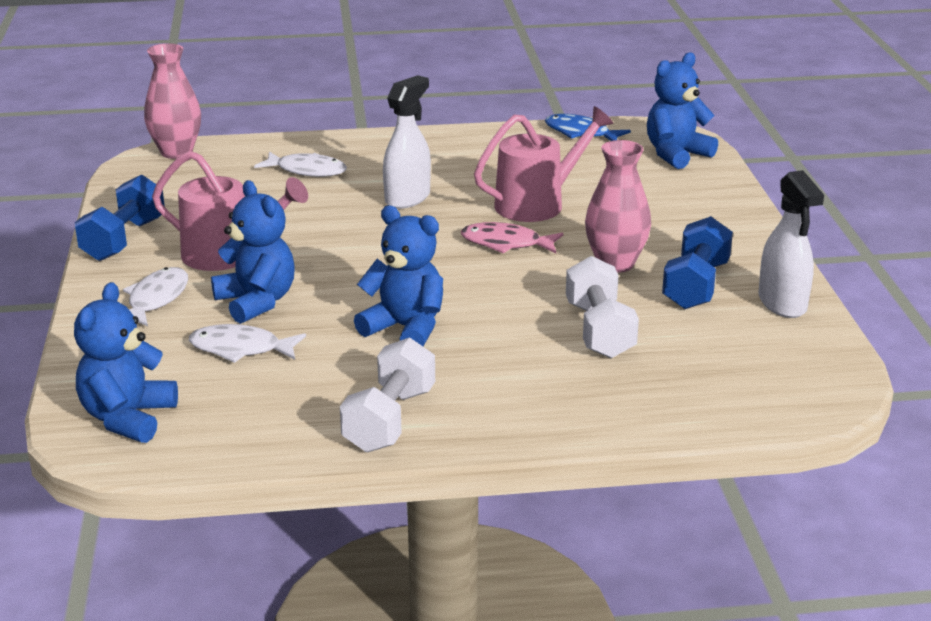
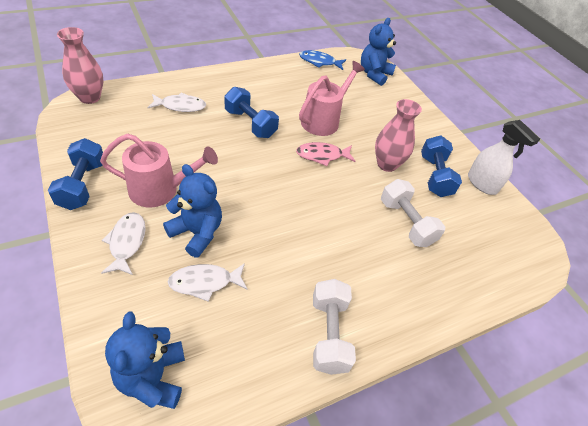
camera: 25 degrees left, 20 degrees up
blue teddy bear [354,206,443,346] -> none
white spray bottle [383,75,431,209] -> blue dumbbell [224,87,279,138]

